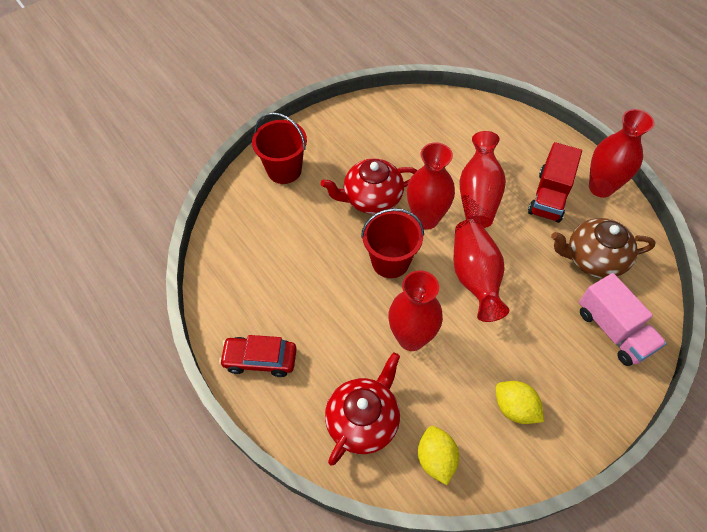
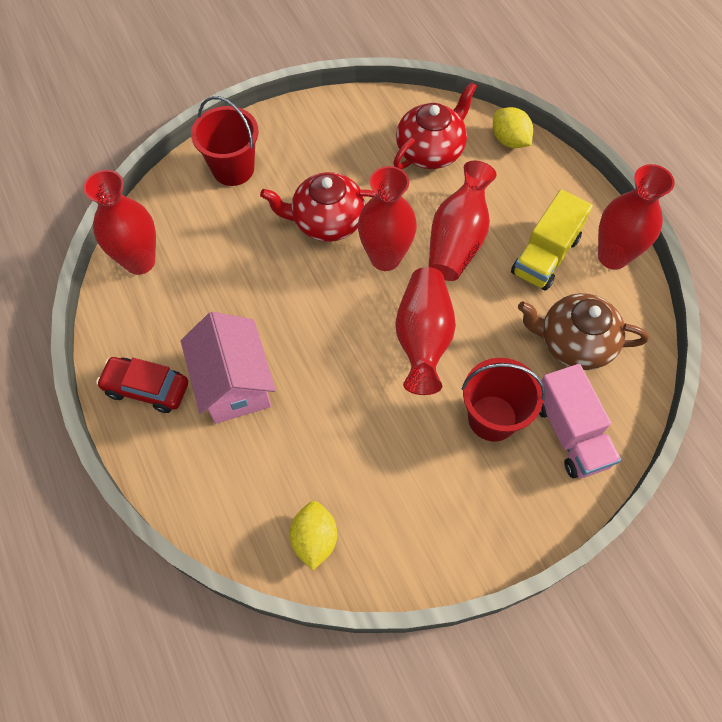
camera: 10 degrees right, 5 degrees up
red teapot [325,352,400,465] -> red teapot moved to [393,82,477,169]
red bucket [361,208,424,278] -> red bucket moved to [462,358,546,442]
red vase [388,270,443,351] -> red vase moved to [83,170,156,275]
yellow lemon [496,381,544,424] -> yellow lemon moved to [493,107,533,148]
red truck [528,142,582,223] -> yellow truck [511,190,593,291]
none -> pink house [181,312,276,424]

